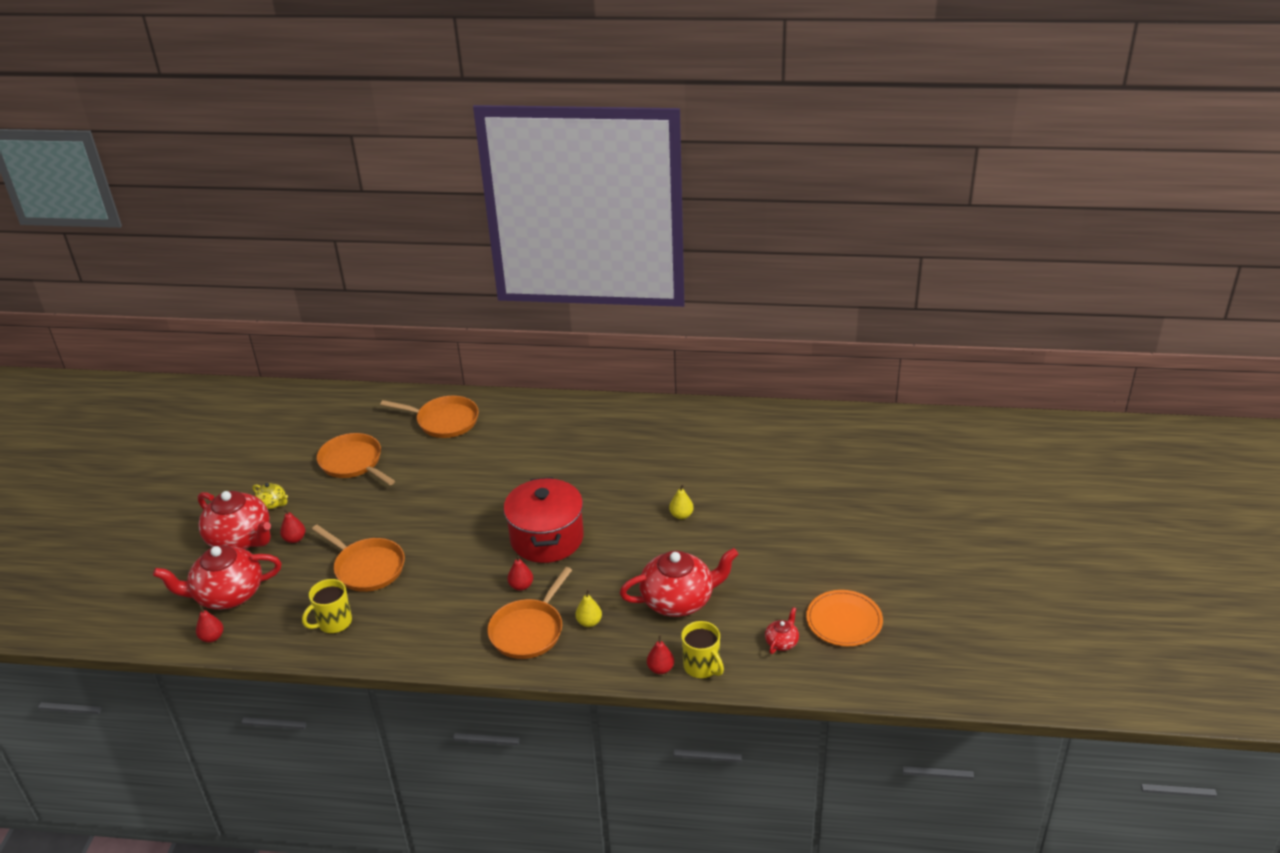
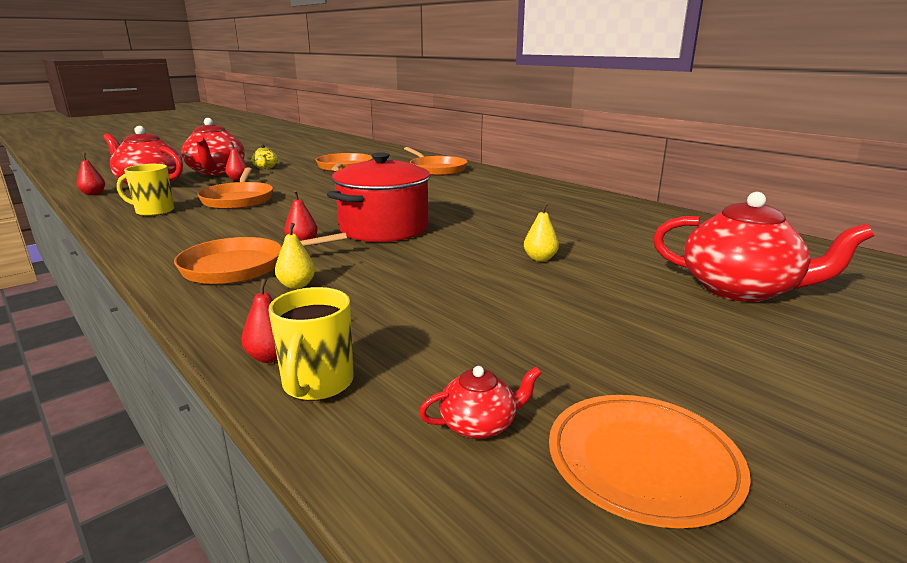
camera: 40 degrees right, 15 degrees down
red teapot [620,548,738,617] -> red teapot moved to [653,192,874,302]

